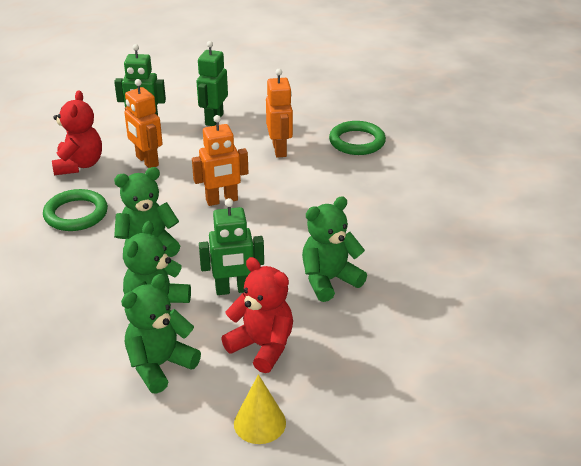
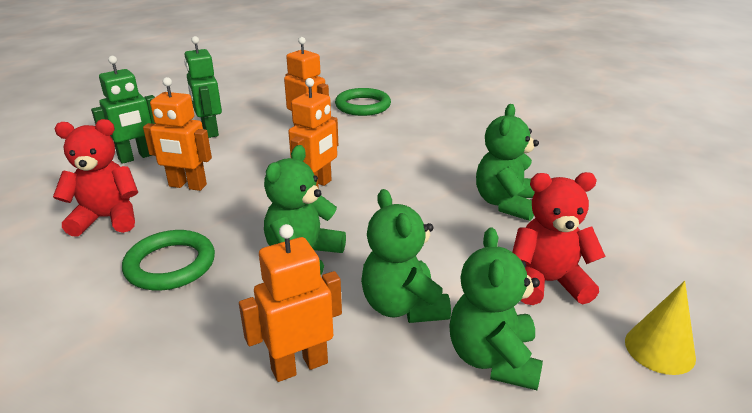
camera: 40 degrees left, 5 degrees down
red teddy bear [52,90,102,175] -> red teddy bear turned 60 degrees counterclockwise [53,119,138,237]
green robot [199,198,264,295] -> none
none -> orange robot [239,224,342,382]

